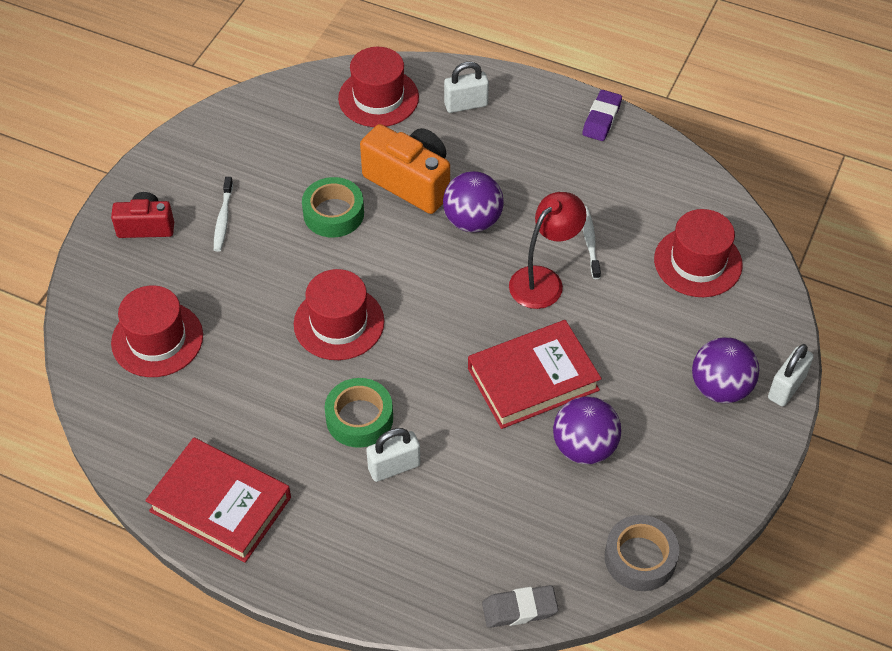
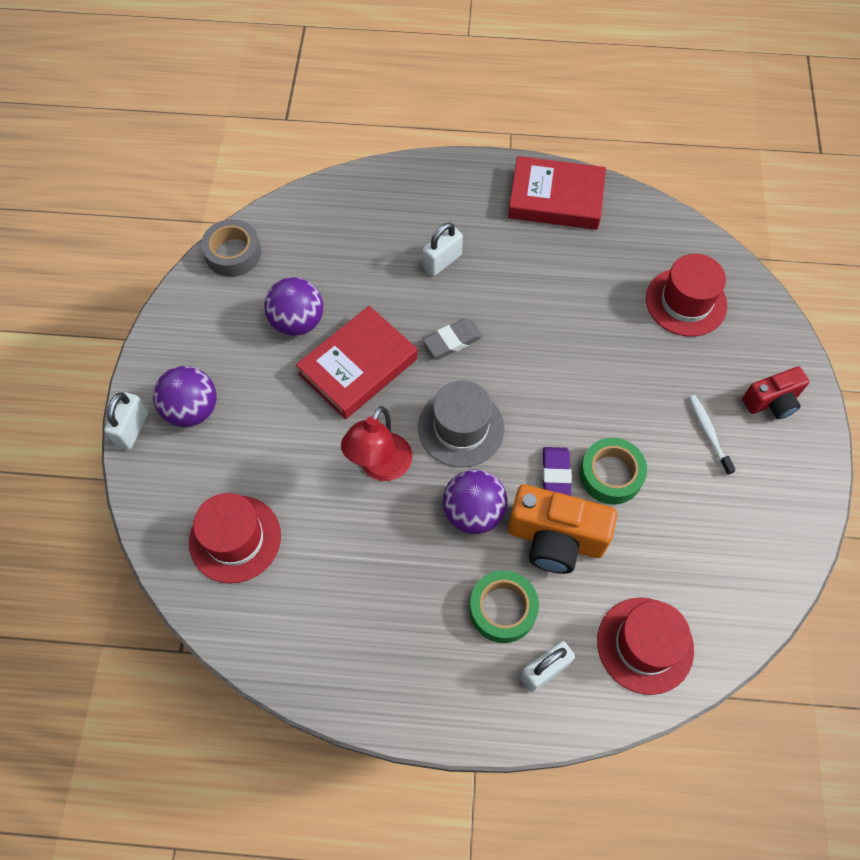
camera: 160 degrees right, 10 degrees up
red hat [294,269,384,360] -> none
green tape [325,378,393,448] -> green tape moved to [469,570,539,643]
grey eraser [482,585,558,628] -> grey eraser moved to [423,319,483,358]
purple eraser [582,90,622,141] -> purple eraser moved to [542,447,572,496]
white toothbrush [582,206,601,279] -> none
none -> grey hat [418,380,505,467]

